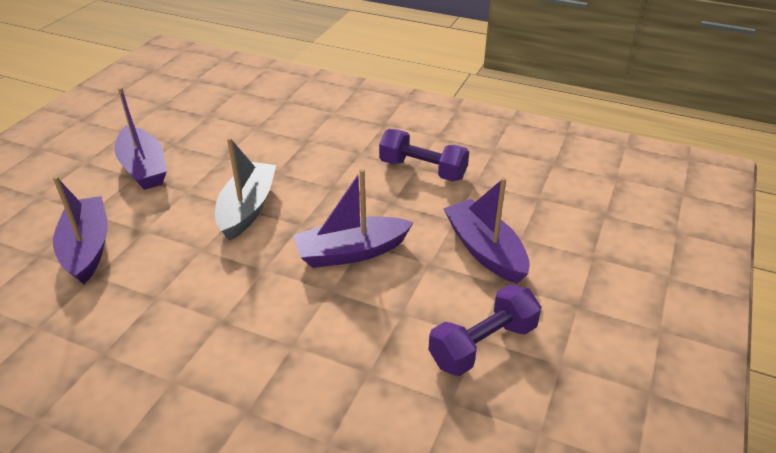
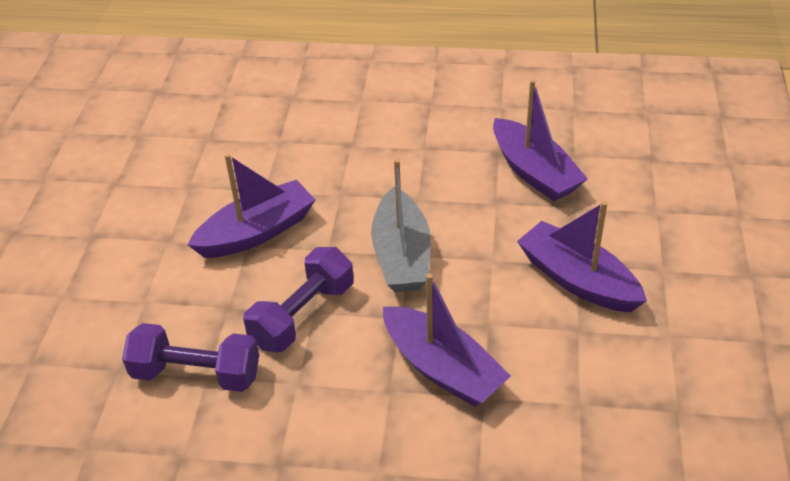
camera: 165 degrees right, 5 degrees up
purple dumbbell [429,284,542,376] -> purple dumbbell moved to [243,247,354,353]
purple boat [443,177,530,284] -> purple boat moved to [383,274,511,407]

